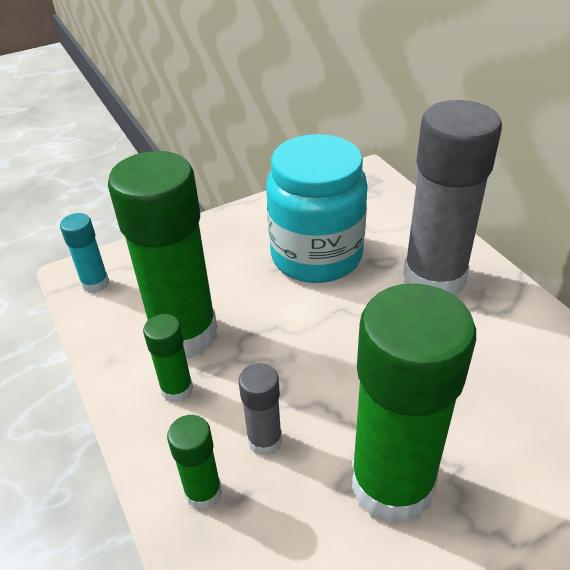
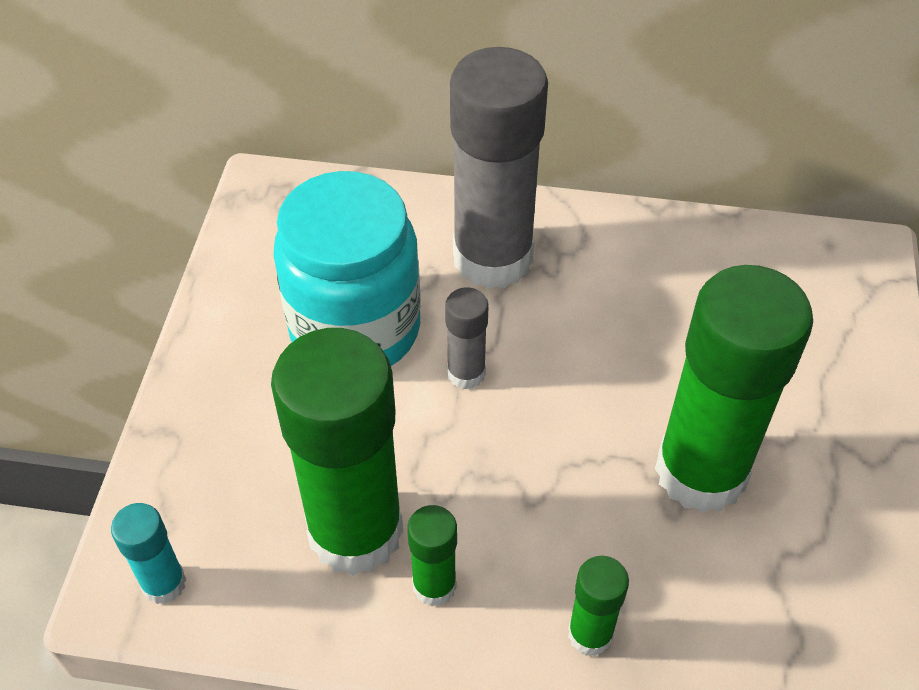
camera: 55 degrees left, 10 degrees up
grey glue stick [239,363,282,456] -> grey glue stick moved to [445,287,489,389]

